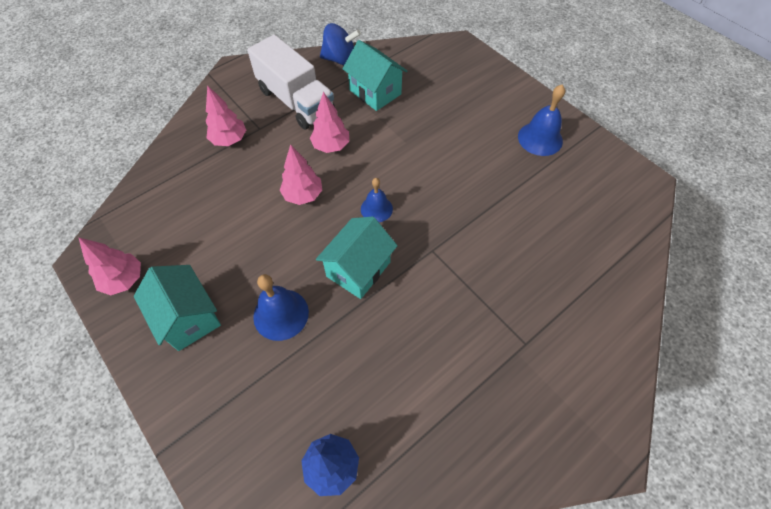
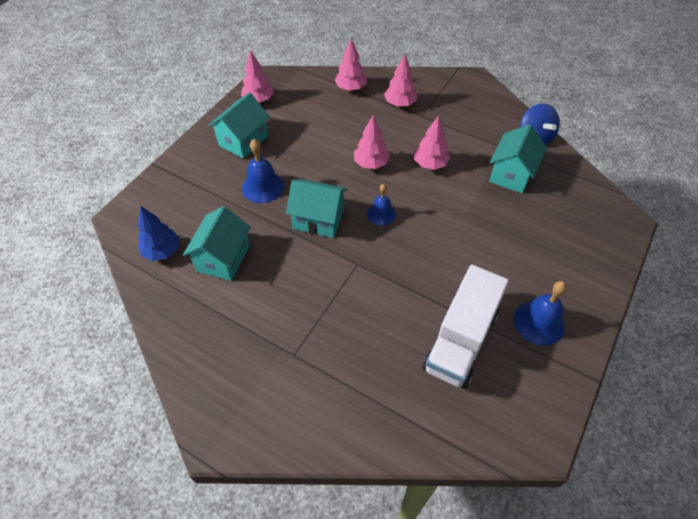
camera: 70 degrees right, 5 degrees down
white truck [247,35,335,129] -> white truck moved to [422,265,509,389]
none -> turquoise house [183,206,251,281]
none -> pink tree [335,38,367,91]

